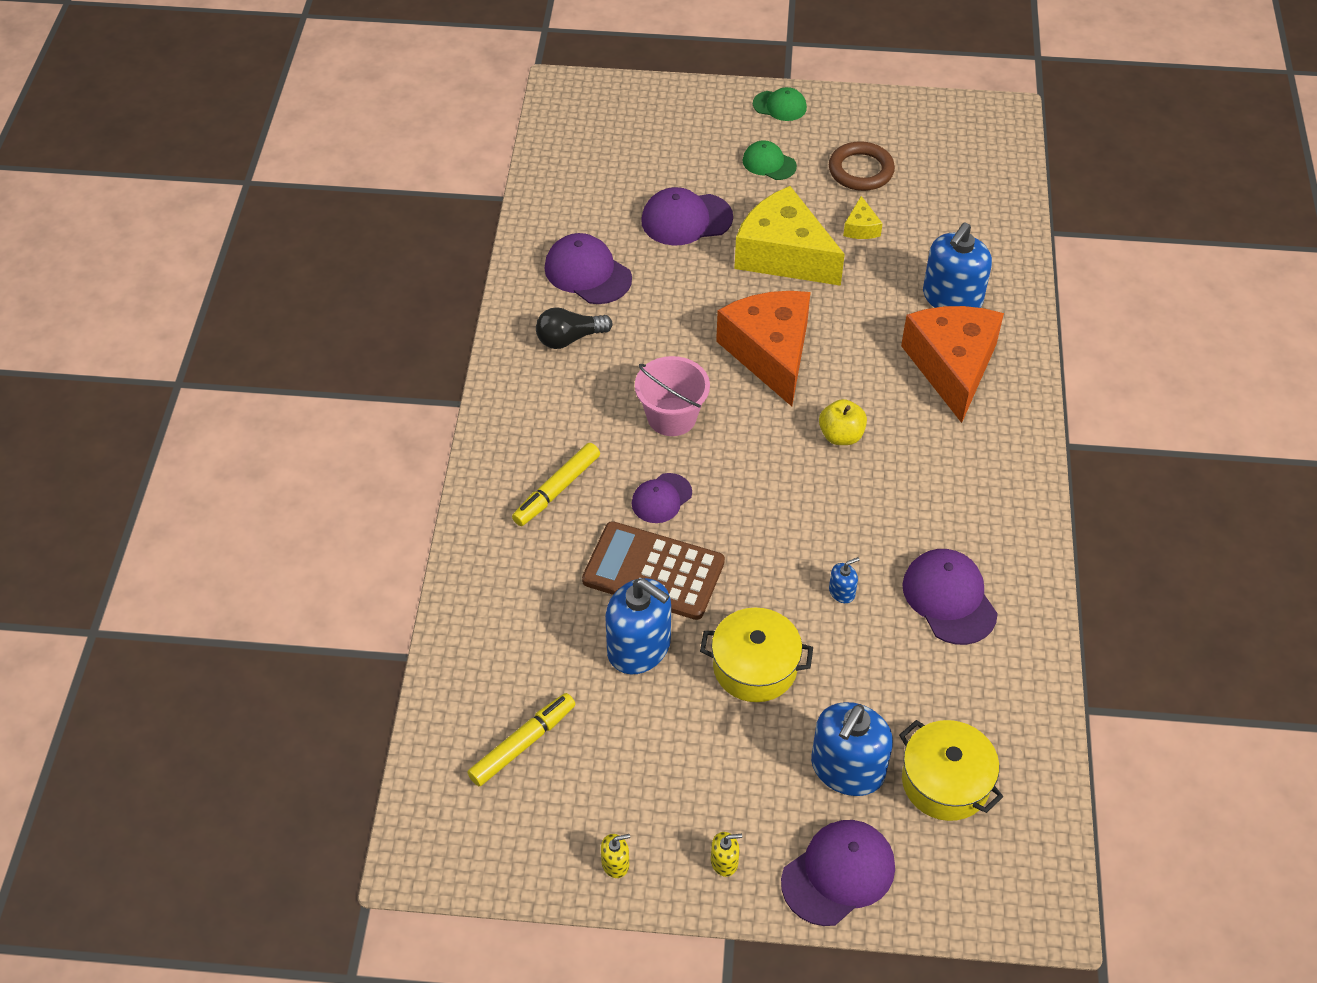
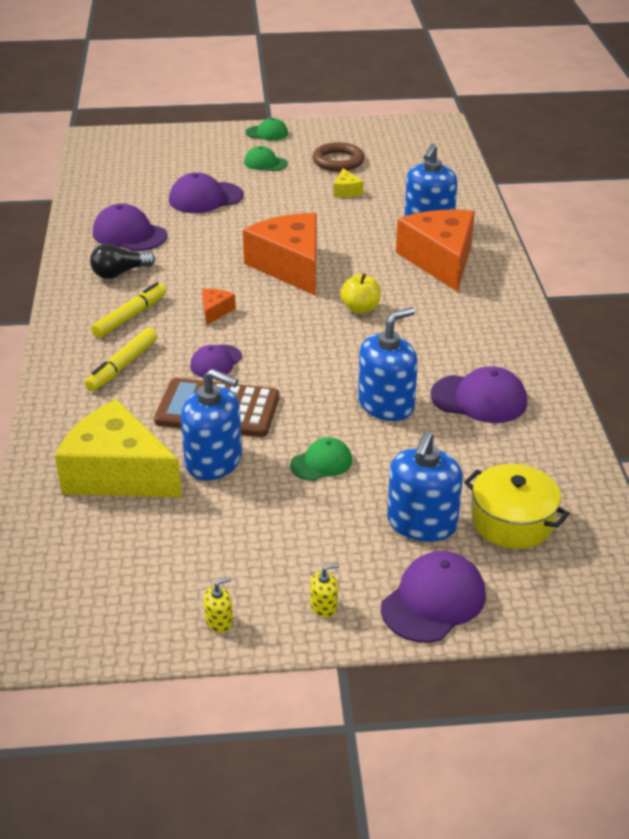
camera: 10 degrees left, 15 degrees down
yellow marker [467,693,575,786] -> yellow marker moved to [91,282,167,338]
pink bucket [635,356,710,436] -> orange cheese [202,289,236,325]
yellow pot [700,607,813,702] -> green cap [290,437,352,481]
yellow cheese [734,186,845,286] -> yellow cheese moved to [55,399,182,497]
blue soap dispenser [829,557,859,603] -> blue soap dispenser [358,307,418,421], size x2.33
purple cap [902,549,998,645] -> purple cap turned 135 degrees clockwise [431,366,527,423]

